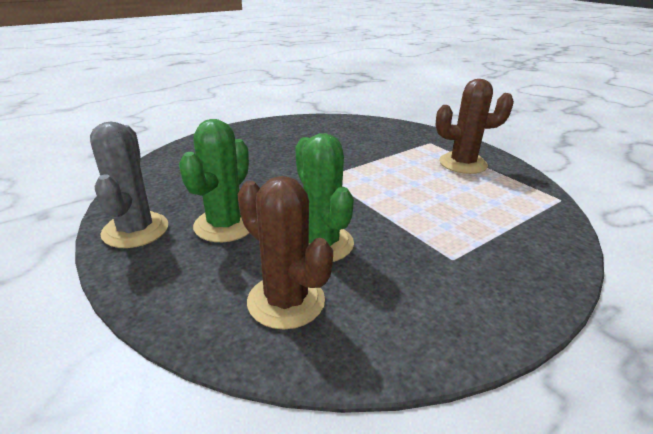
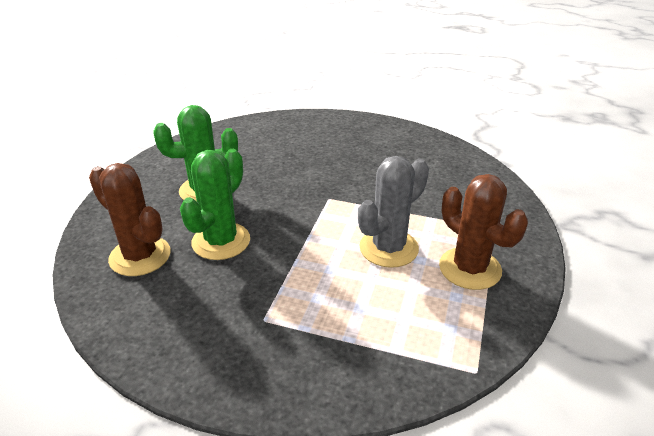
camera: 55 degrees right, 5 degrees up
grey cactus [90,121,168,248] -> grey cactus moved to [358,156,429,268]
brown cactus [238,176,333,329] -> brown cactus turned 60 degrees counterclockwise [89,163,171,276]

